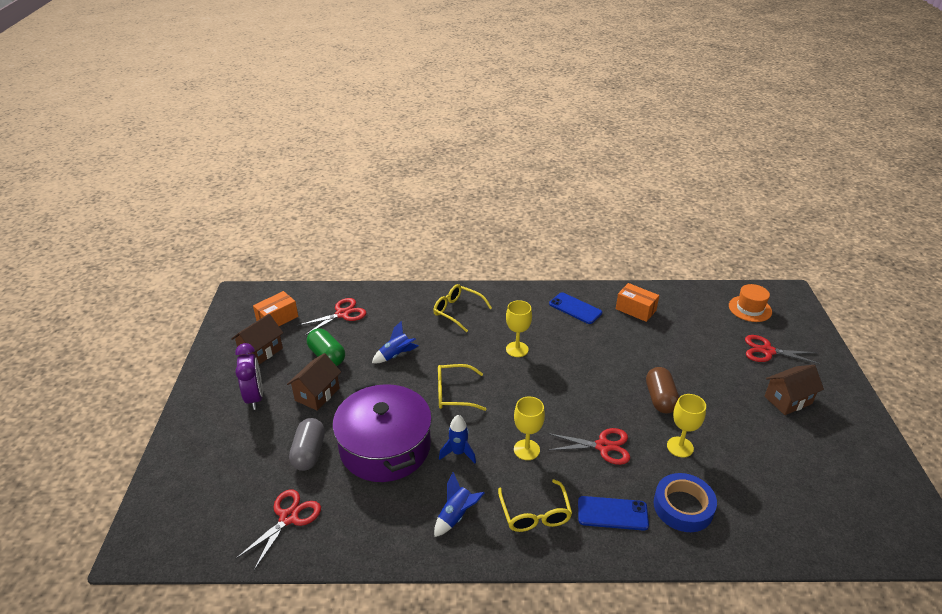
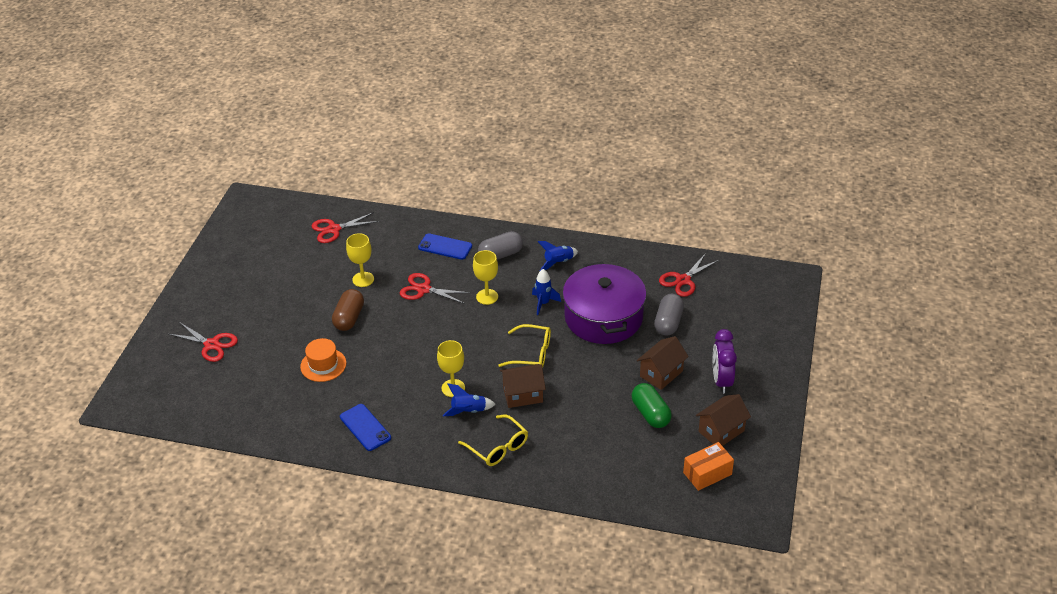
camera: 165 degrees left, 5 degrees up
red scissors [297,298,366,335] -> red scissors moved to [311,212,379,243]
blue rocket [372,321,418,363] -> blue rocket moved to [443,383,496,416]
yellow glasses [498,479,572,532] -> grey capsule [478,231,523,260]
orange box [616,283,659,322] -> none
blue tape [654,473,717,532] -> none
orange hat [729,284,772,322] -> orange hat moved to [300,338,346,382]
brown house [764,365,824,415] -> brown house moved to [500,364,546,408]

